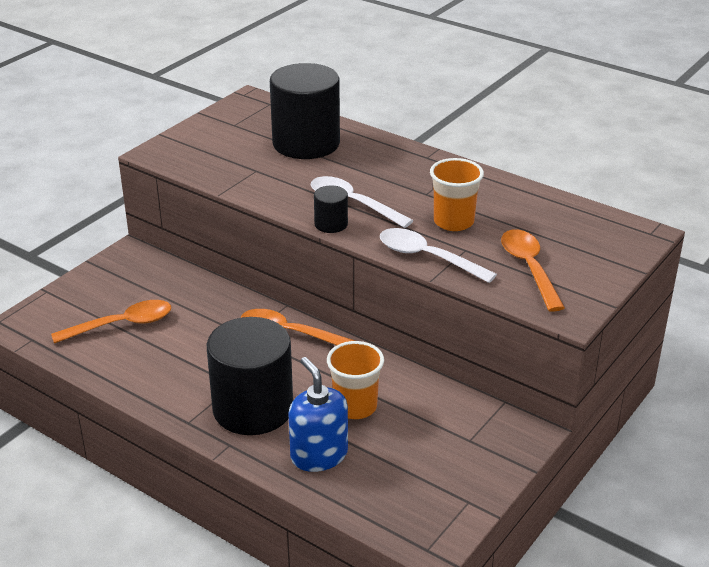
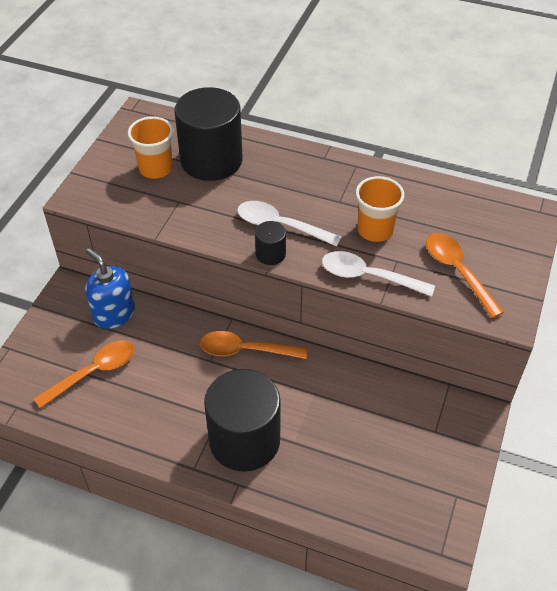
camera: 15 degrees left, 15 degrees up
blue soap dispenser [288,357,348,472] -> blue soap dispenser moved to [85,248,135,329]
orange cup [327,341,384,419] -> orange cup moved to [128,116,173,179]

